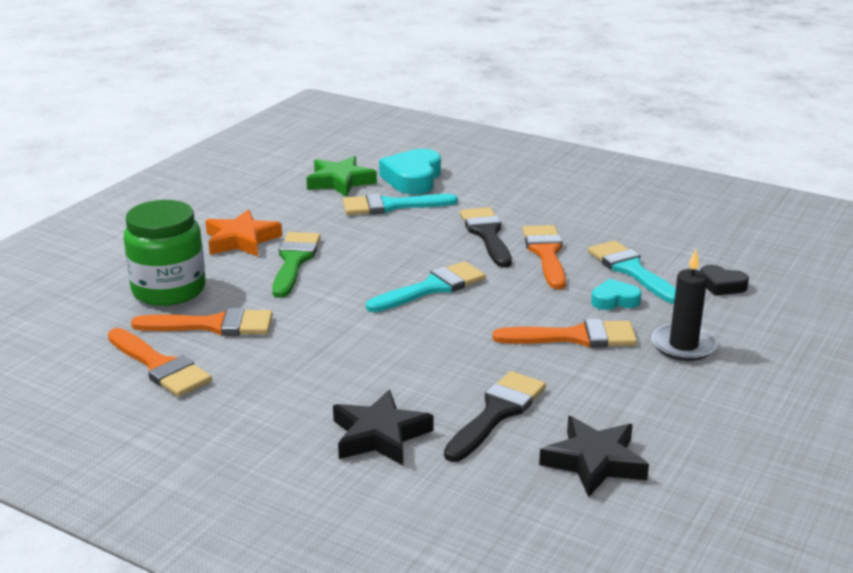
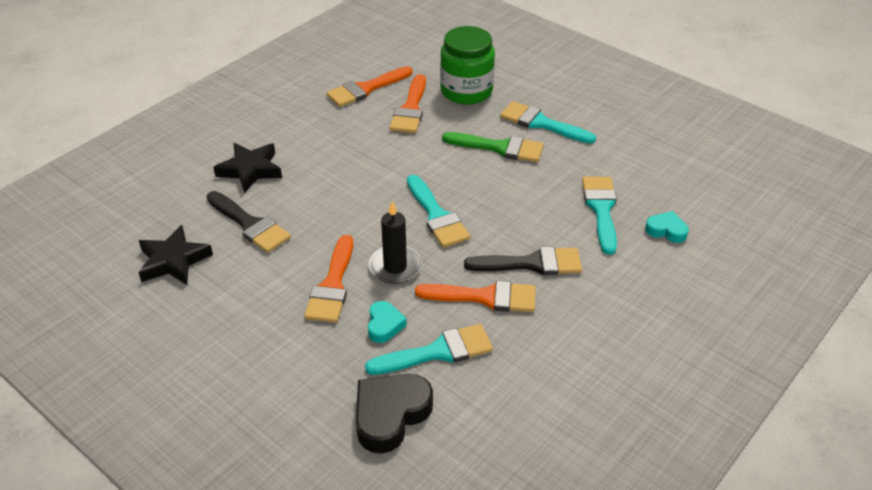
camera: 100 degrees right, 15 degrees up
orange star [205,209,282,256] -> turquoise brush [500,101,596,144]
green star [307,156,377,197] -> none
turquoise heart [379,149,441,194] -> turquoise heart [645,211,689,243], size x0.56
black candle [651,249,718,361] -> black candle moved to [369,200,422,284]
black heart [700,265,749,296] -> black heart [356,374,433,453], size x1.79

